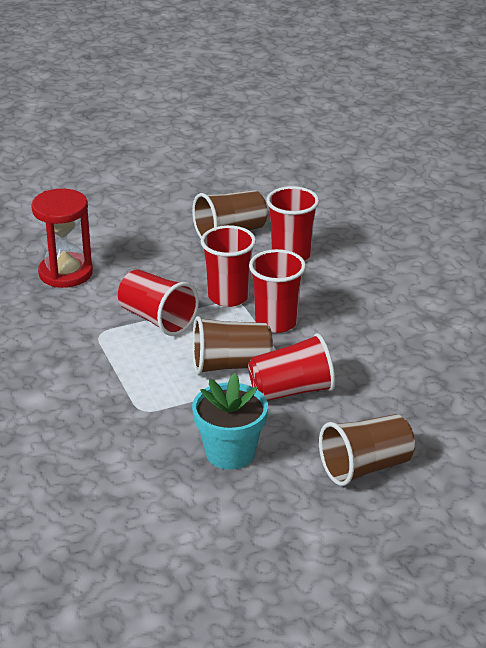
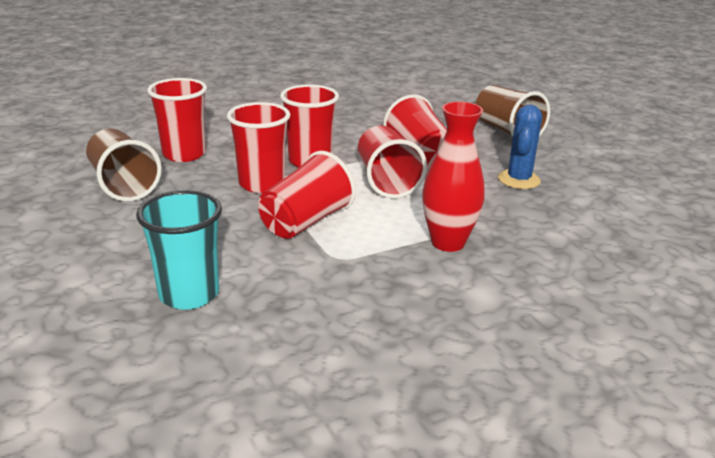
camera: 95 degrees left, 5 degrees down
red hourglass [31,189,93,288] -> turquoise cup [136,190,222,310]
brown cup [192,316,273,375] -> red cup [358,125,427,199]
turquoise flower pot [192,373,268,470] -> blue cactus [498,105,542,189]
none -> red vase [422,101,485,252]

